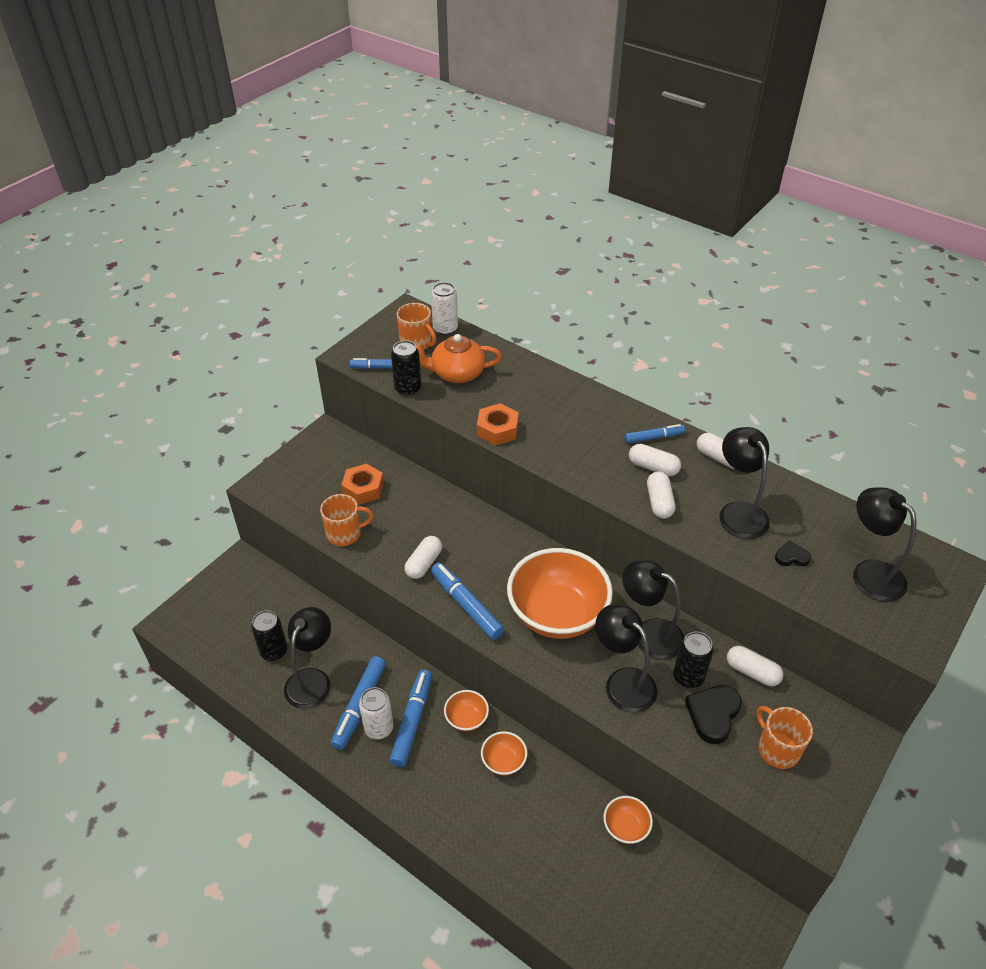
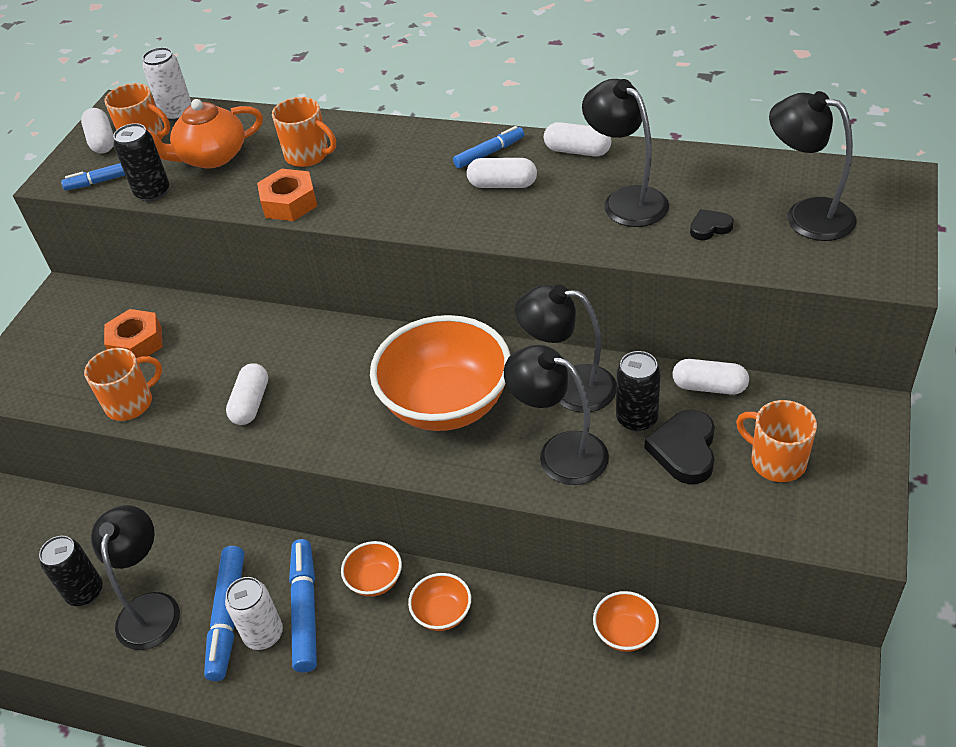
camera: 15 degrees left, 0 degrees up
blue marker [431,563,505,640] -> none
white capsule [647,471,675,519] -> white capsule moved to [81,108,114,153]
none -> orange mug [272,97,336,167]

